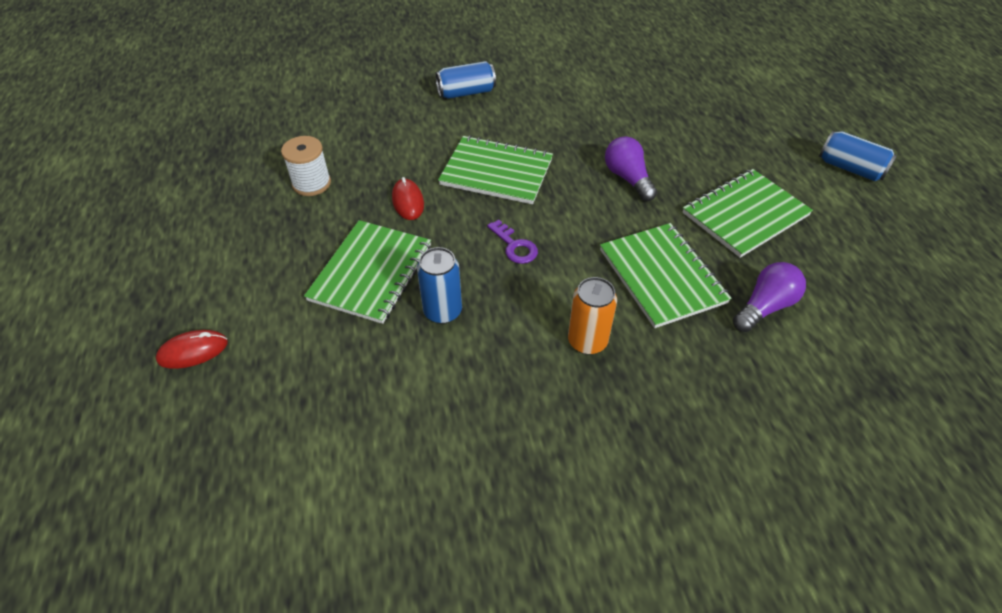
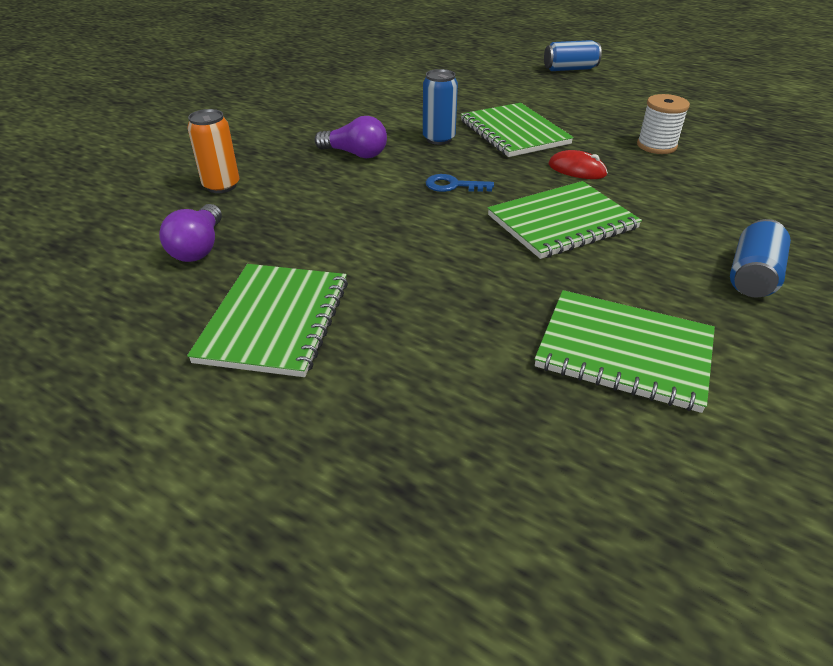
camera: 135 degrees right, 10 degrees down
red mouse [156,330,228,369] -> none
purple key [487,220,538,264] -> blue key [426,174,494,192]
orange can [568,277,617,355] -> orange can moved to [187,109,239,193]
green notebook [600,223,732,328] -> green notebook moved to [535,290,715,413]
purple light bulb [605,136,657,201] -> purple light bulb moved to [314,116,387,158]
blue can [819,131,897,181] -> blue can moved to [544,40,602,71]

